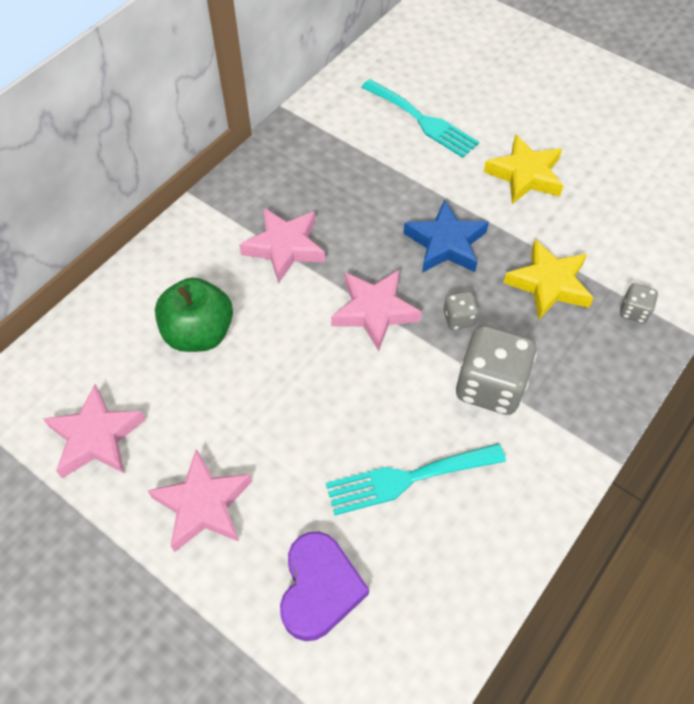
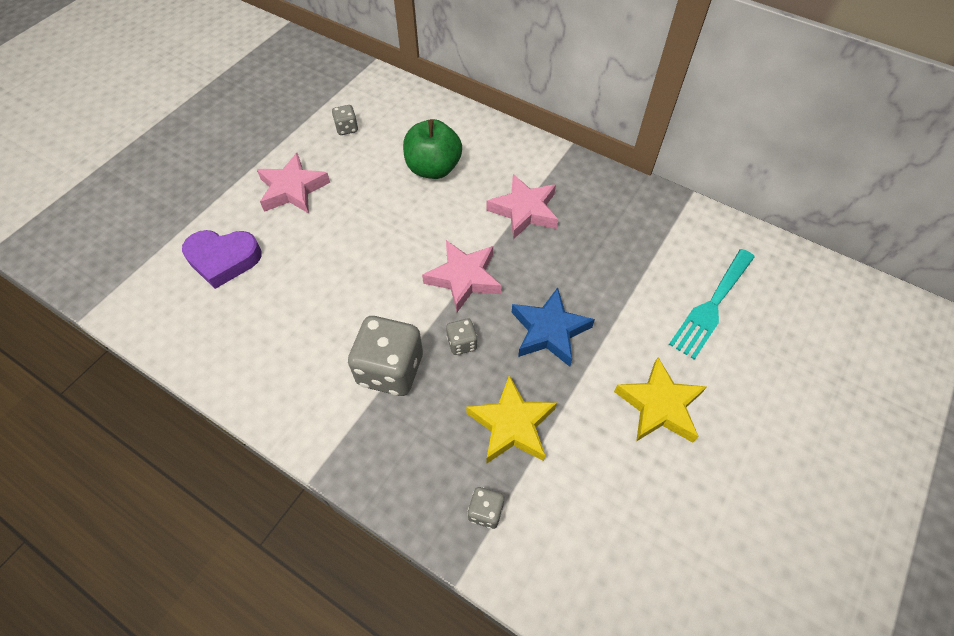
camera: 85 degrees right, 0 degrees up
pink star [43,384,146,478] -> grey dice [332,105,358,135]
turquoise fork [326,443,506,515] -> none

